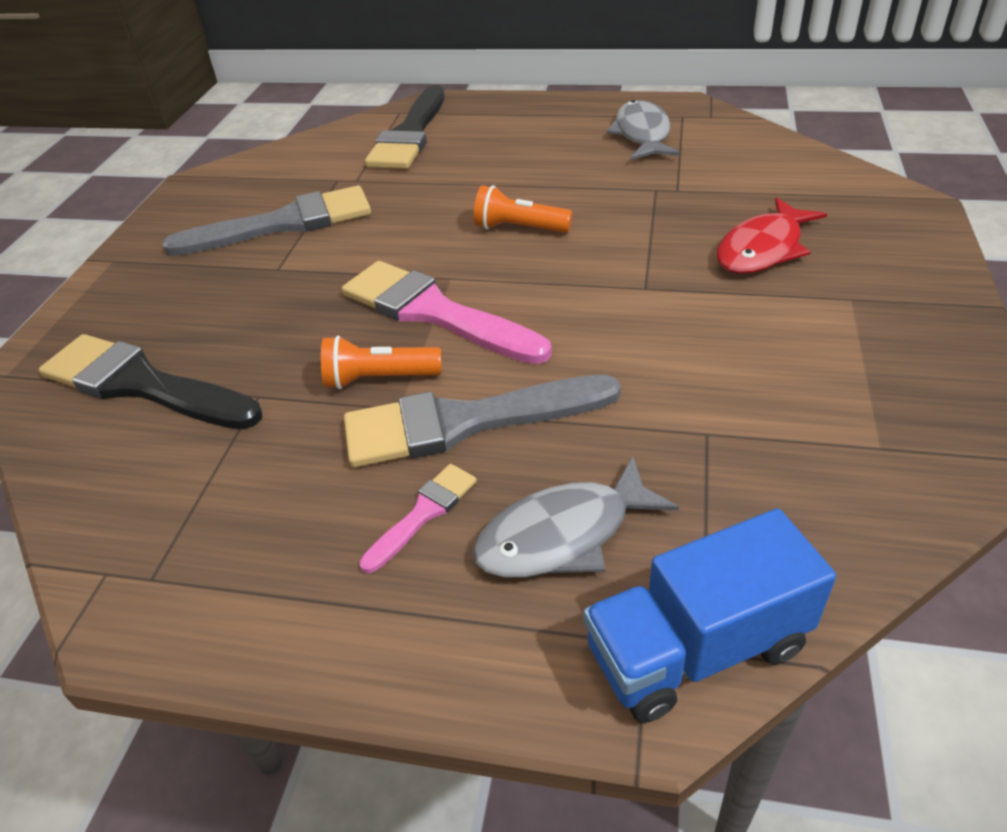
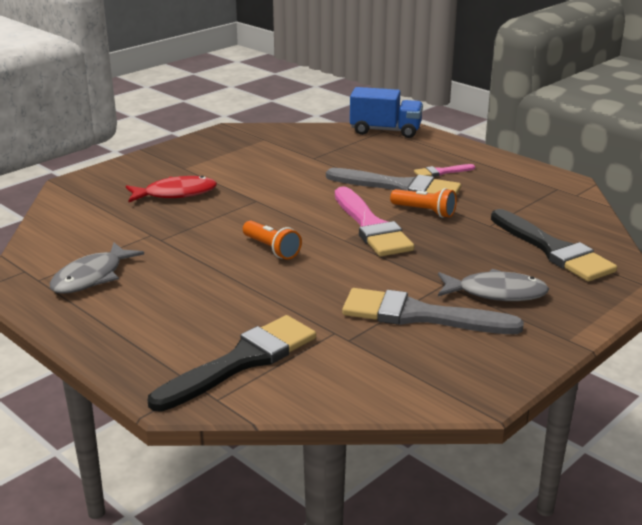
camera: 150 degrees left, 15 degrees down
grey fish [473,456,679,578] -> grey fish moved to [438,269,549,301]

